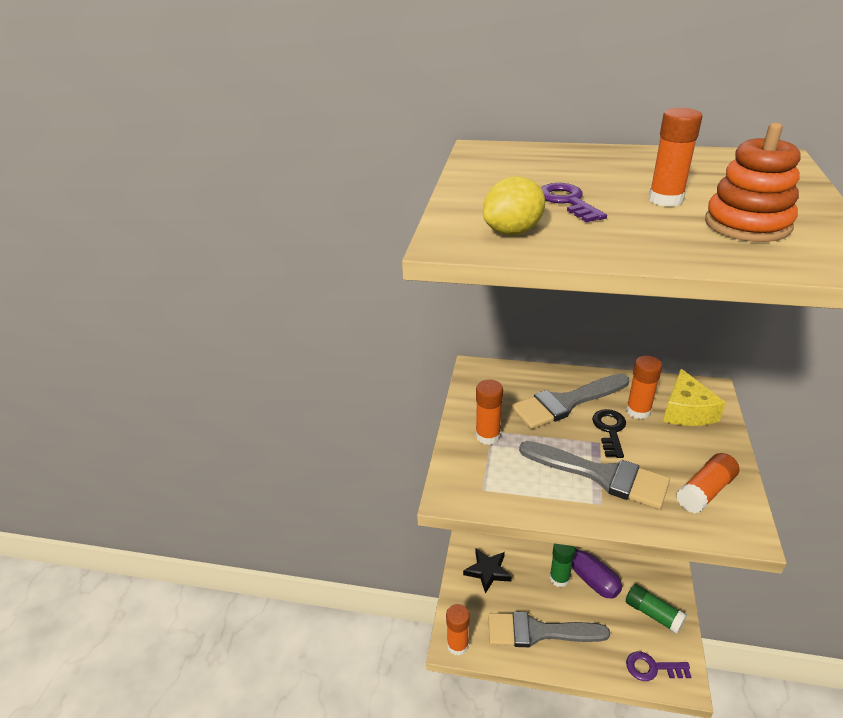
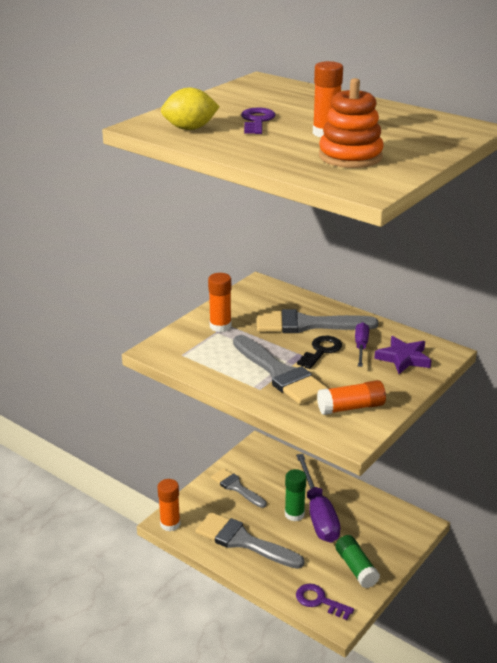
camera: 25 degrees right, 5 degrees down
black star [463,549,512,594] -> grey brush [211,468,267,508]
orange glue stick [626,356,662,419] -> purple screwdriver [355,322,369,367]
yellow cheese [663,369,726,426] -> purple star [374,336,432,374]

